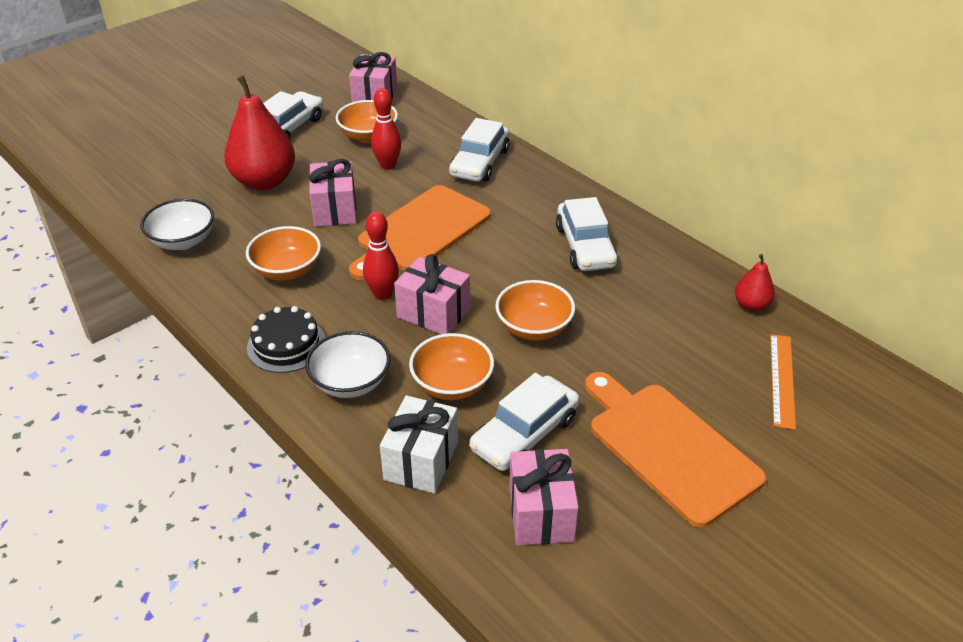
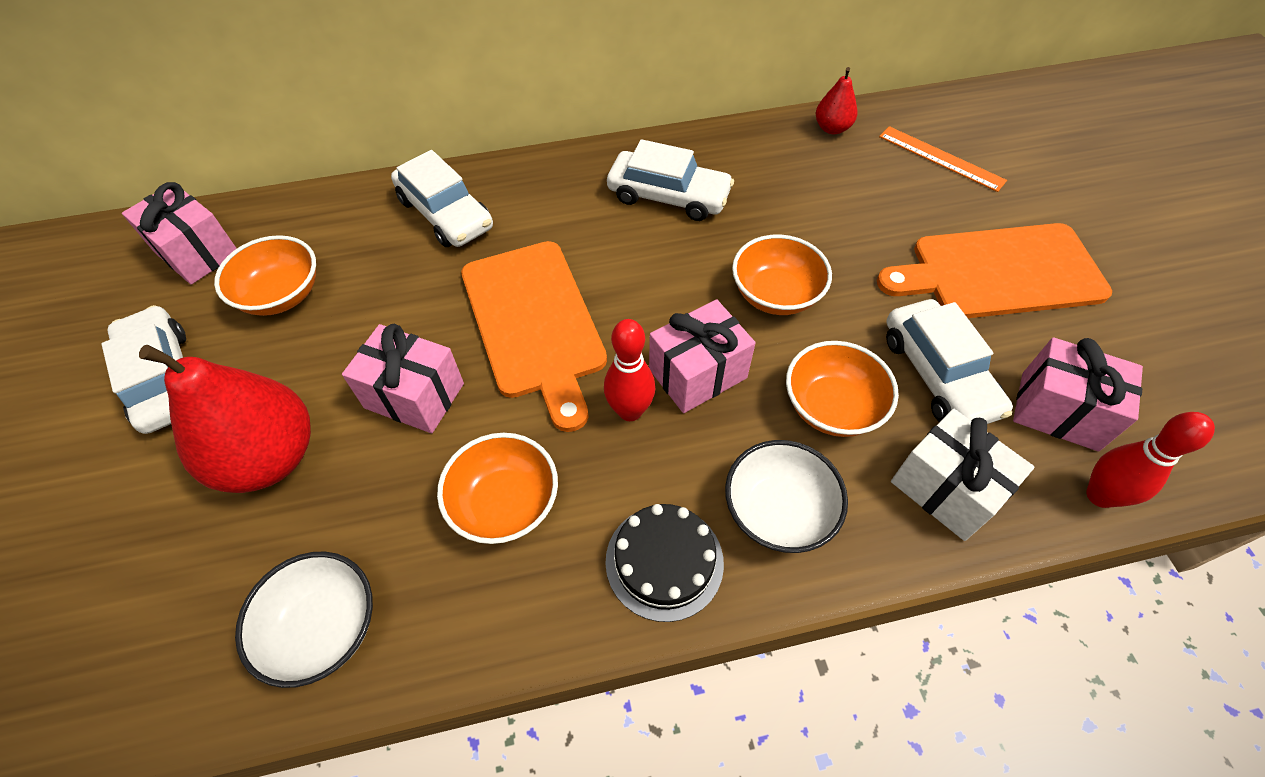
camera: 60 degrees left, 15 degrees up
red bowling pin [371,88,401,170] -> red bowling pin moved to [1086,412,1215,508]

